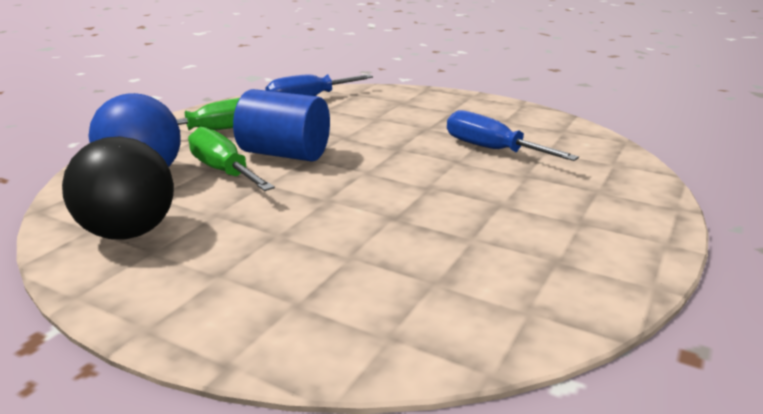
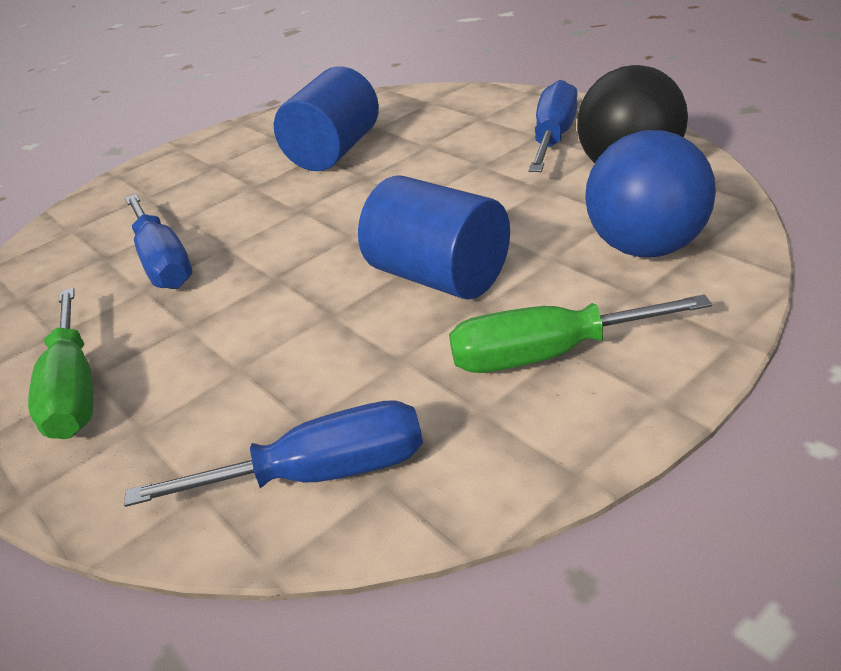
camera: 155 degrees left, 10 degrees up
green screwdriver [188,127,275,191] -> green screwdriver moved to [28,288,94,439]
none -> blue cylinder [274,66,379,171]
none -> blue screwdriver [528,80,578,172]

